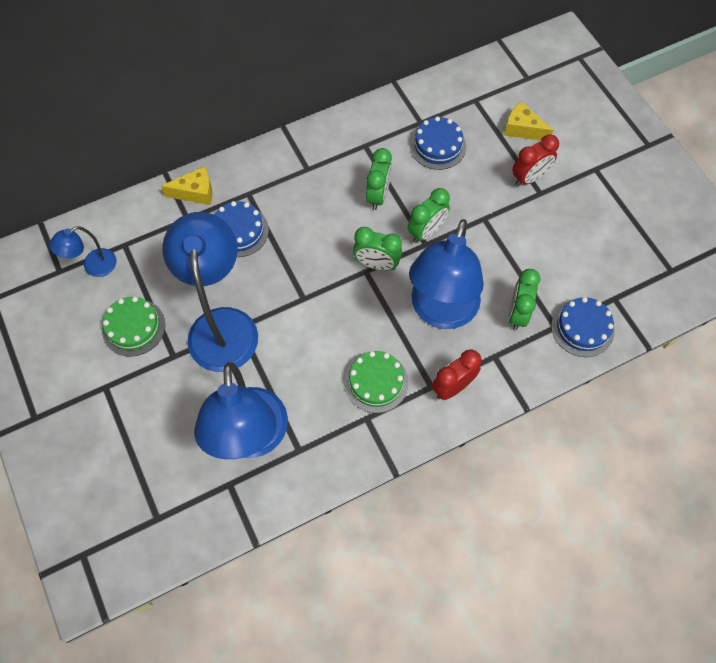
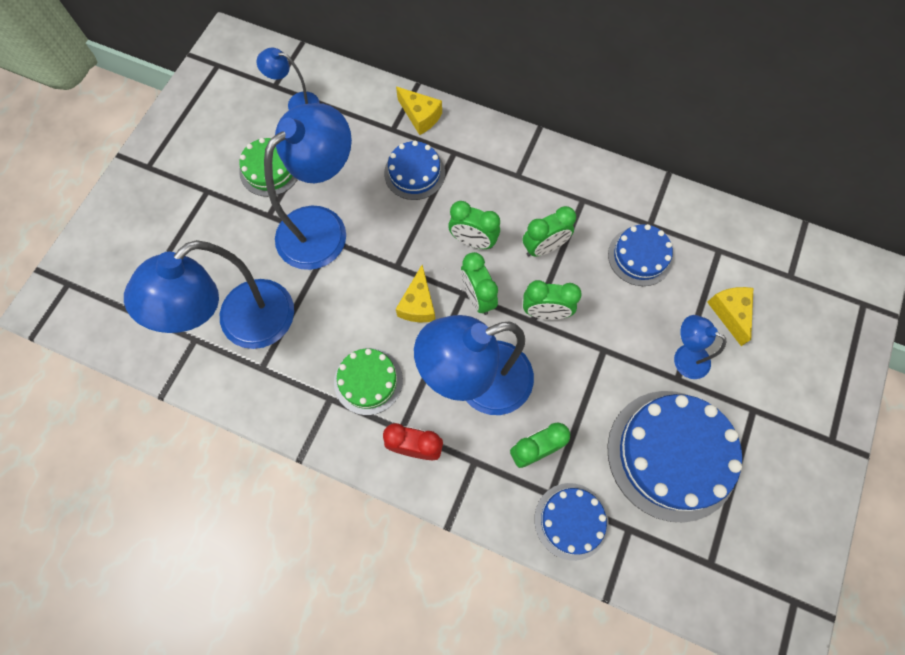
camera: 50 degrees right, 5 degrees up
red clock [512,134,559,186] -> blue lamp [674,315,726,379]
none -> yellow cheese [396,265,435,322]
none -> green clock [448,201,500,249]
none -> blue cake [607,391,742,523]

